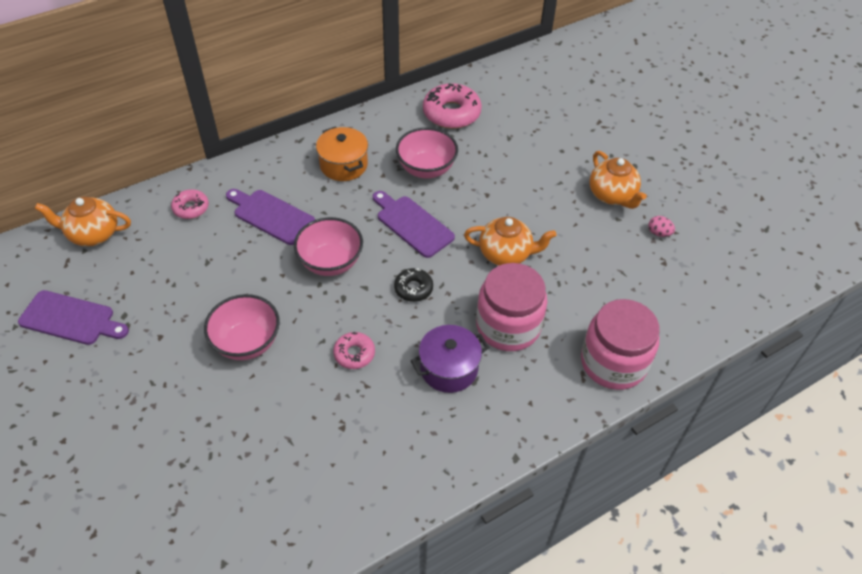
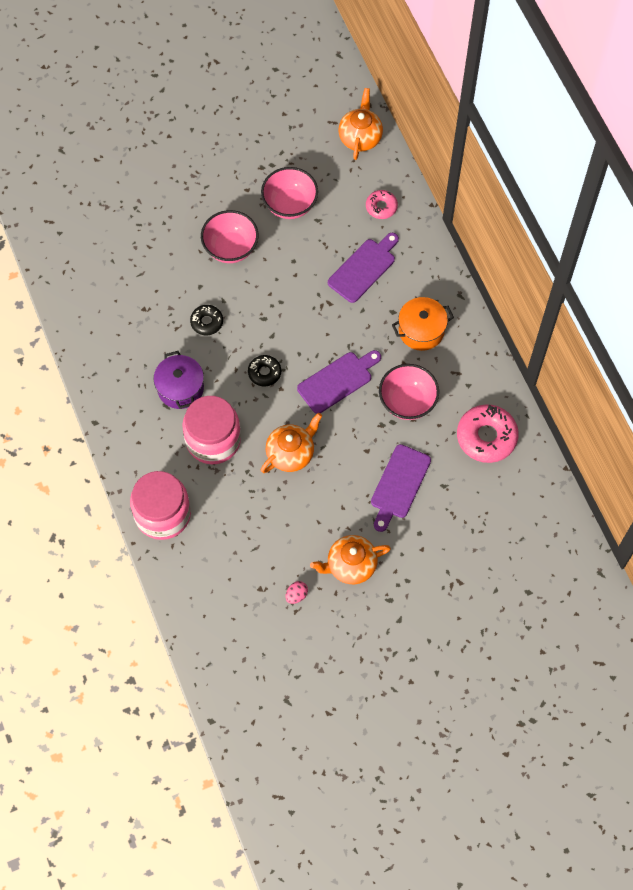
camera: 100 degrees right, 15 degrees up
purple cutting board [18,290,129,345] -> purple cutting board moved to [371,444,431,532]
pink bowl [294,217,363,276] -> pink bowl moved to [261,167,318,219]
pink donut [333,332,375,369] -> black donut [190,305,223,335]
orange teapot [464,217,557,266] -> orange teapot turned 150 degrees counterclockwise [261,413,322,473]

